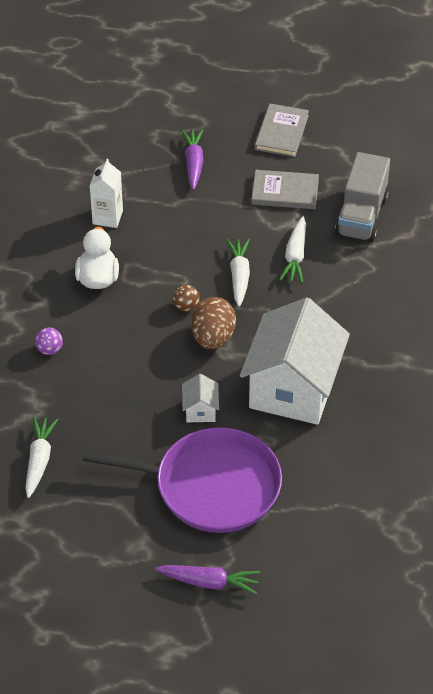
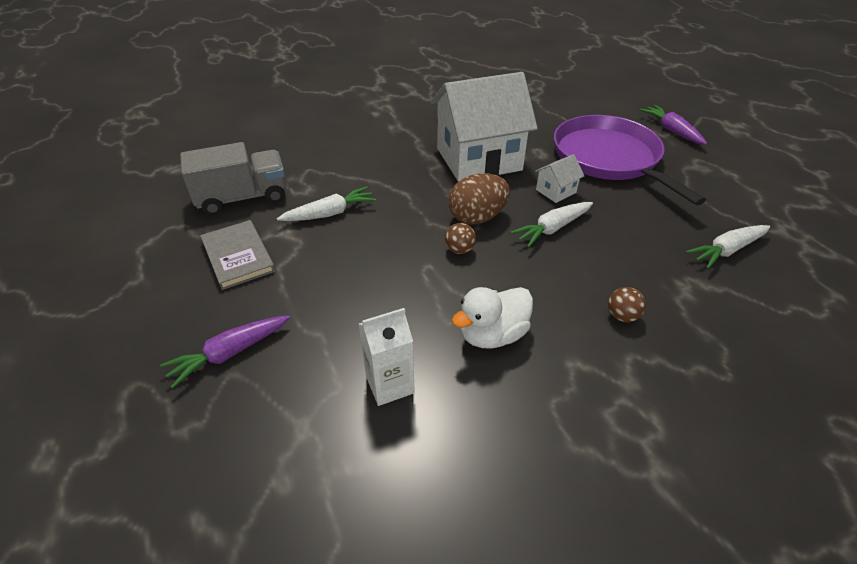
camera: 125 degrees left, 5 degrees down
purple ball [35,328,63,355] -> brown ball [608,287,646,322]
white carrot [226,238,250,307] -> white carrot moved to [510,202,593,247]
grey book [255,104,309,157] -> none

